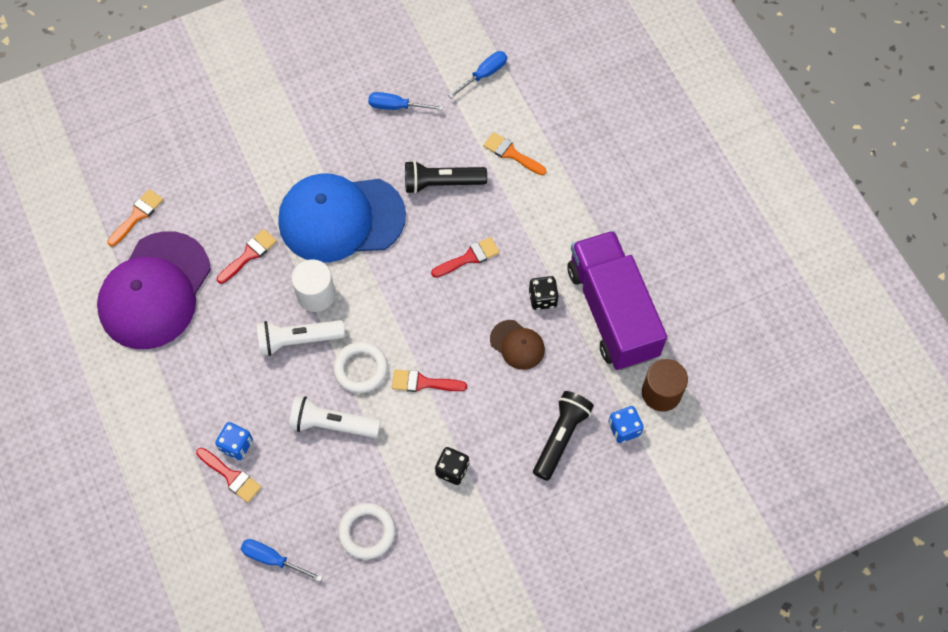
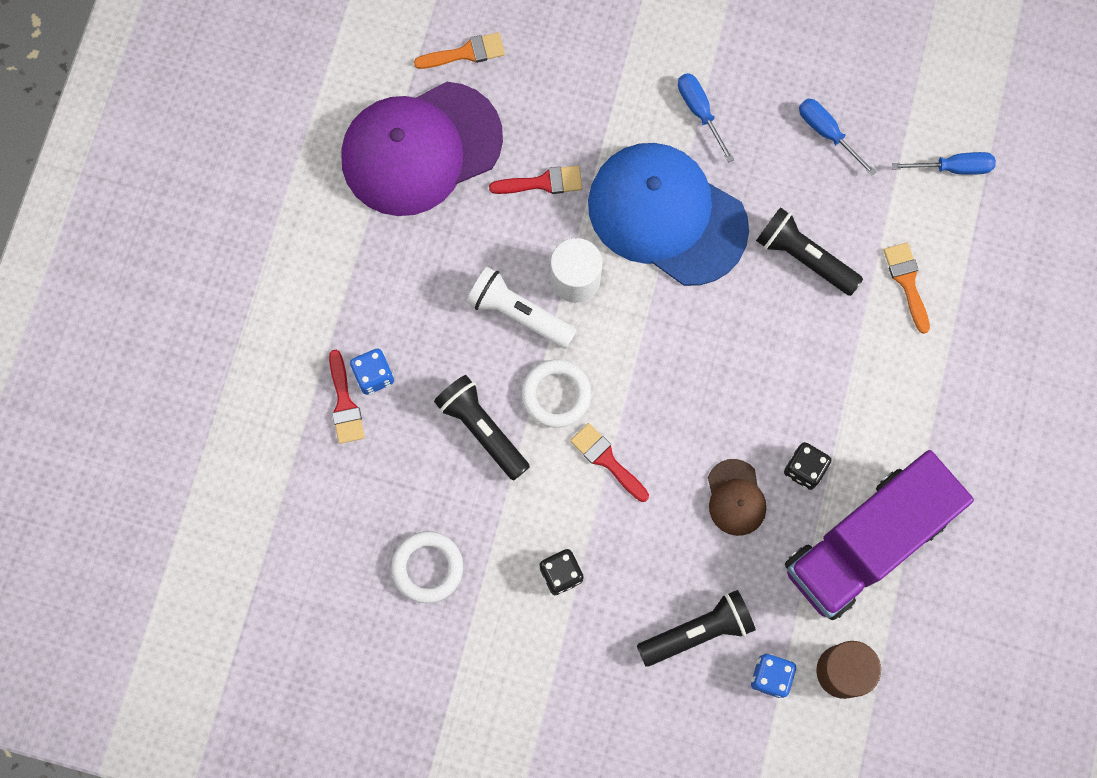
camera: 40 degrees right, 10 degrees up
blue screwdriver [241,539,322,581] -> blue screwdriver moved to [678,73,734,163]
white flashlight [289,396,381,438] -> black flashlight [434,375,530,481]
red brush [431,237,500,278] -> none
purple truck [568,231,667,370] -> purple truck turned 150 degrees counterclockwise [785,450,974,620]

